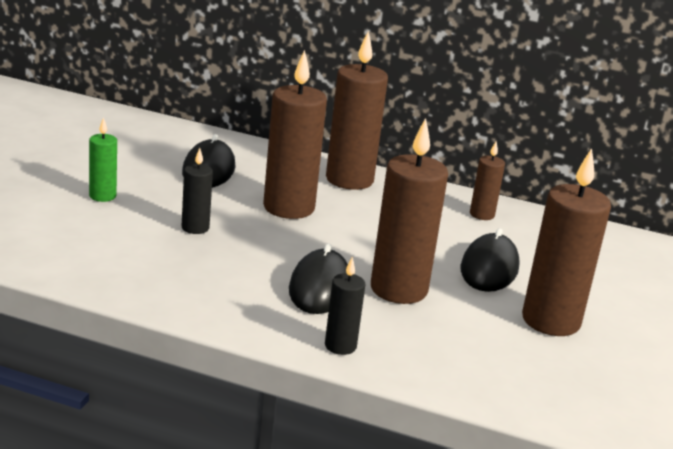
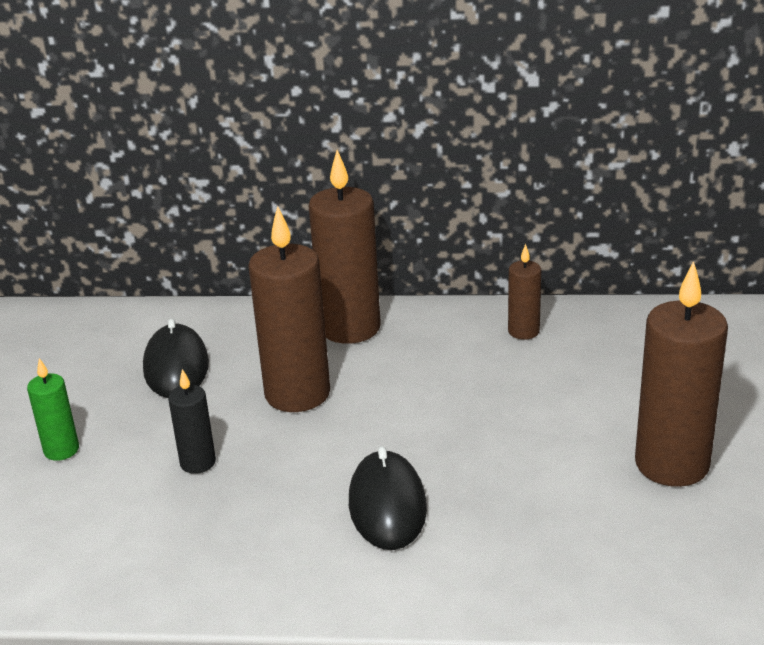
camera: 10 degrees left, 5 degrees up
black candle [325,257,366,355] -> none
brown candle [371,118,448,304] -> none
black mouse [460,228,520,292] -> none

